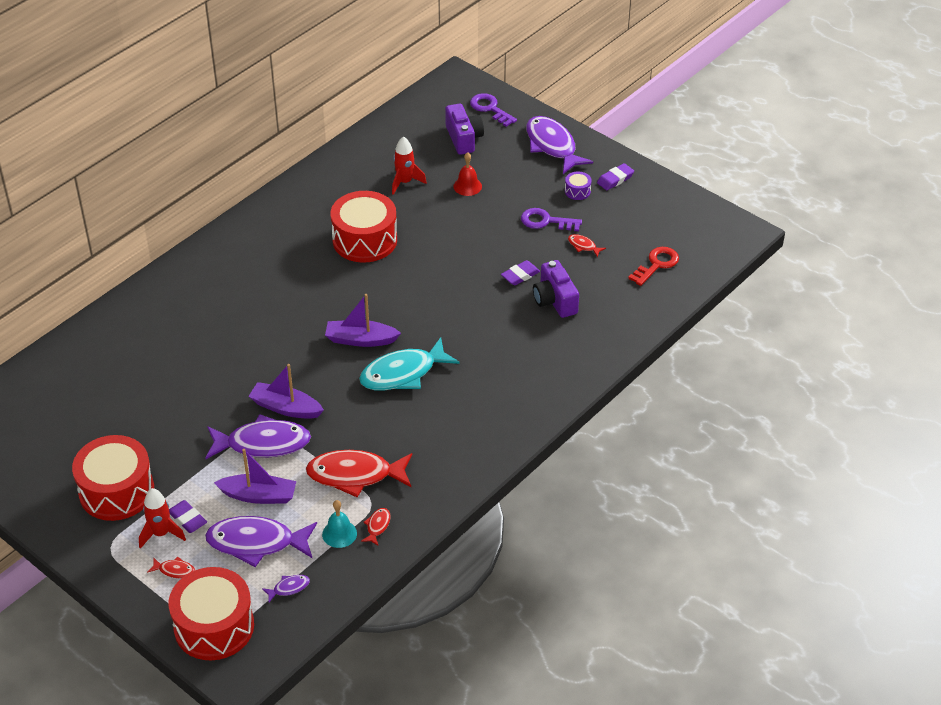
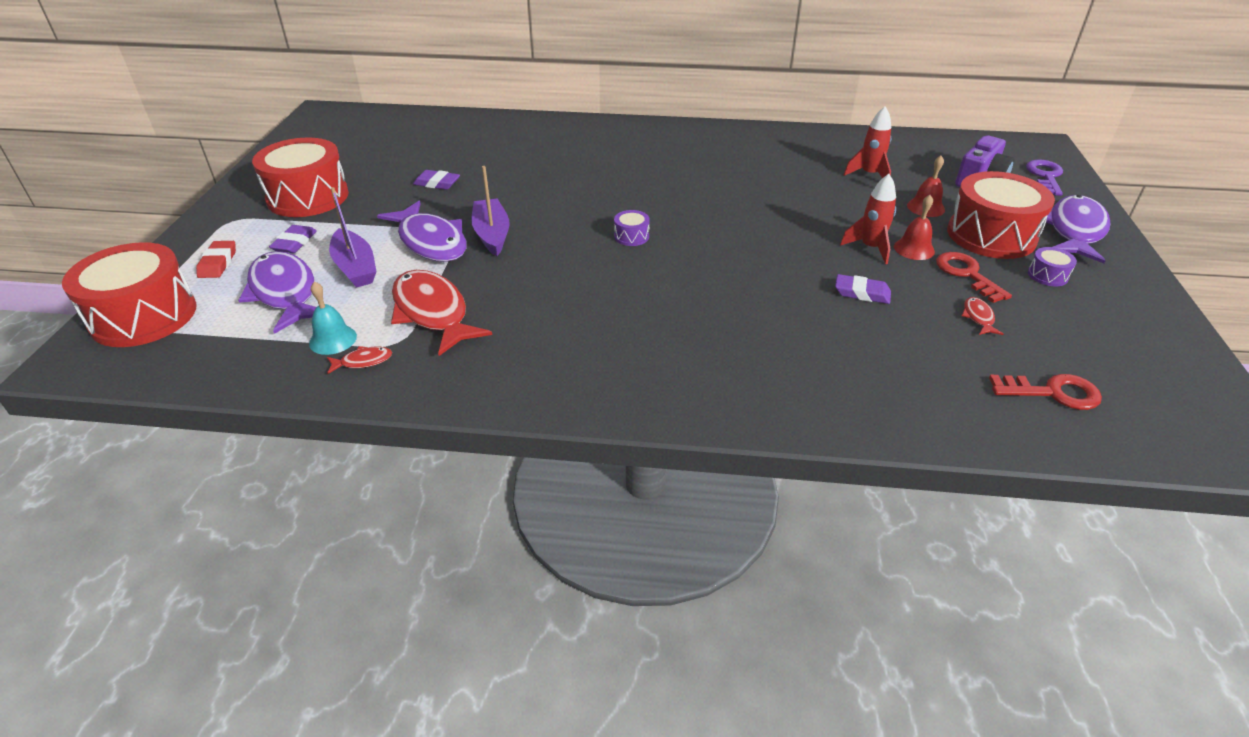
camera: 55 degrees right, 5 degrees down
red rocket [139,488,186,549] -> red rocket moved to [840,174,896,264]
red fish [147,557,195,579] -> red eraser [196,241,236,278]
purple fish [262,575,310,602] -> none
purple boat [325,294,401,347] -> purple drum [614,210,650,246]
red drum [331,191,397,263] -> red drum moved to [947,171,1055,259]
turquoise fish [359,337,460,391] -> none
purple key [521,208,582,232] -> red key [936,252,1012,303]
purple camera [533,260,579,318] -> none
purple eraser [597,163,634,190] -> purple eraser moved to [413,170,460,190]
none -> red bell [894,195,935,260]

